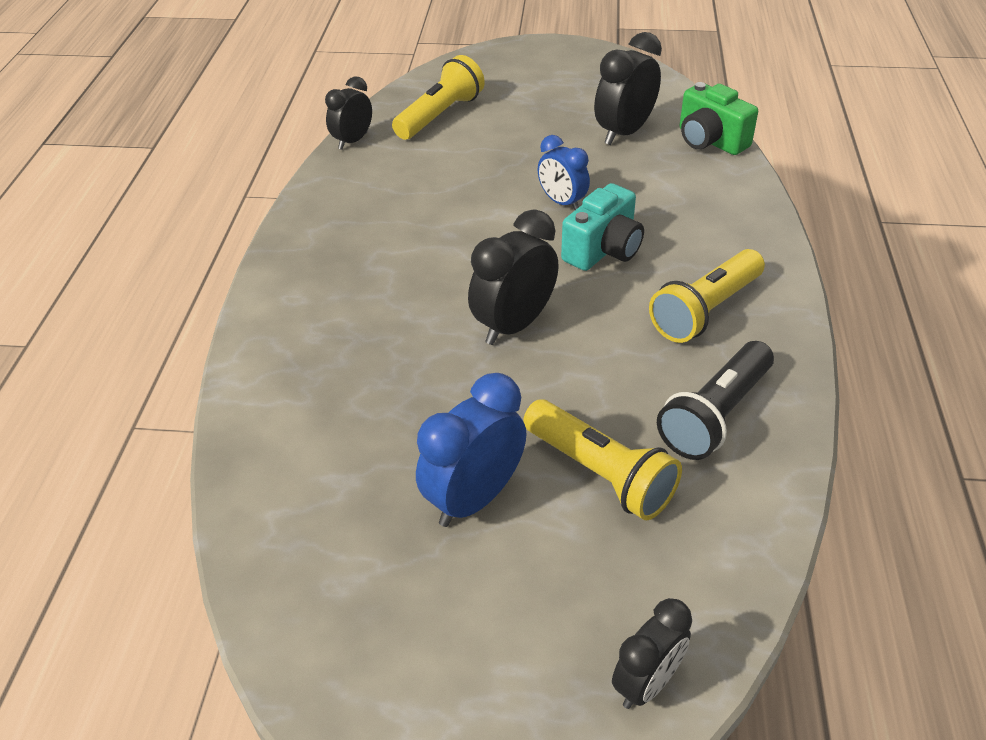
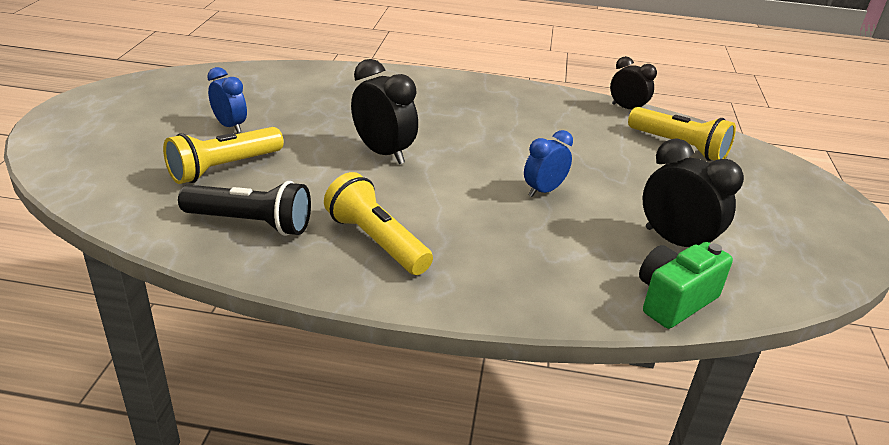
camera: 90 degrees right, 10 degrees down
blue clock [416,373,526,527] -> blue clock [207,67,247,133], size x0.65
turquoise camera [561,183,644,271] -> none
black clock [612,598,692,709] -> none
black flashlight [657,341,774,460] -> black flashlight turned 150 degrees clockwise [178,181,311,236]

